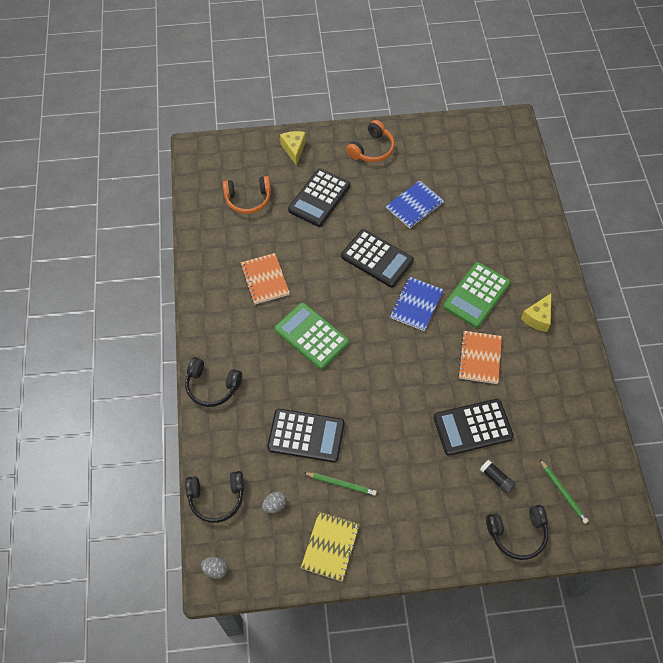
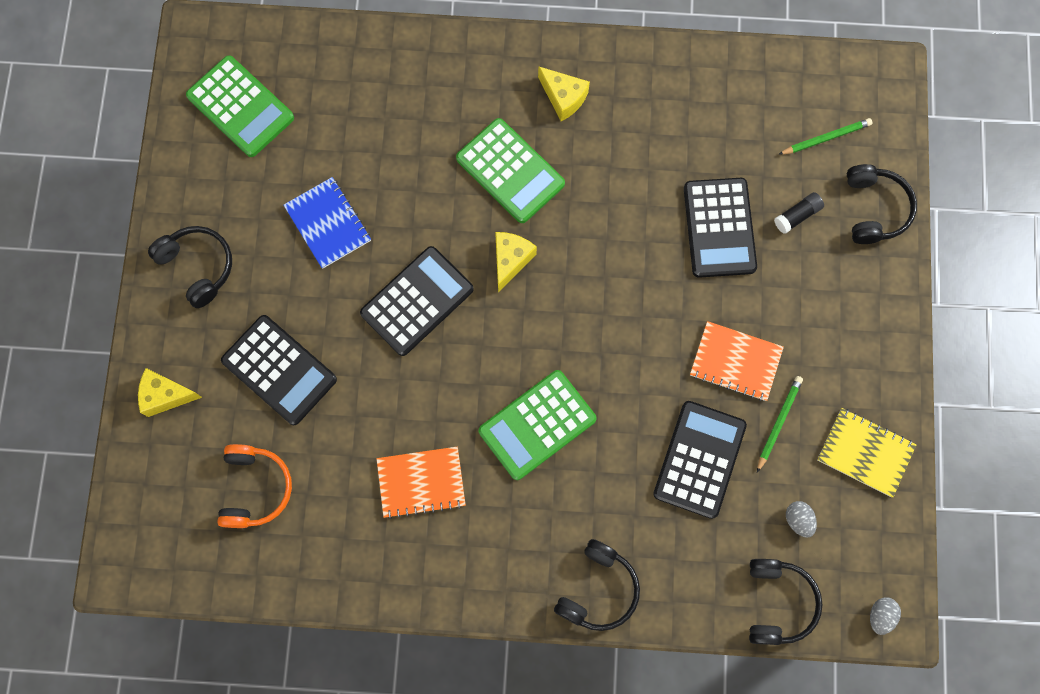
camera: 80 degrees left, 15 degrees up
orange headphones [346,120,395,162] -> black headphones [148,226,232,308]
blue notebook [390,277,443,331] -> yellow cheese [495,232,537,292]
orange notebook [458,331,502,384] -> orange notebook moved to [690,321,784,401]
none -> green calculator [186,55,294,157]

